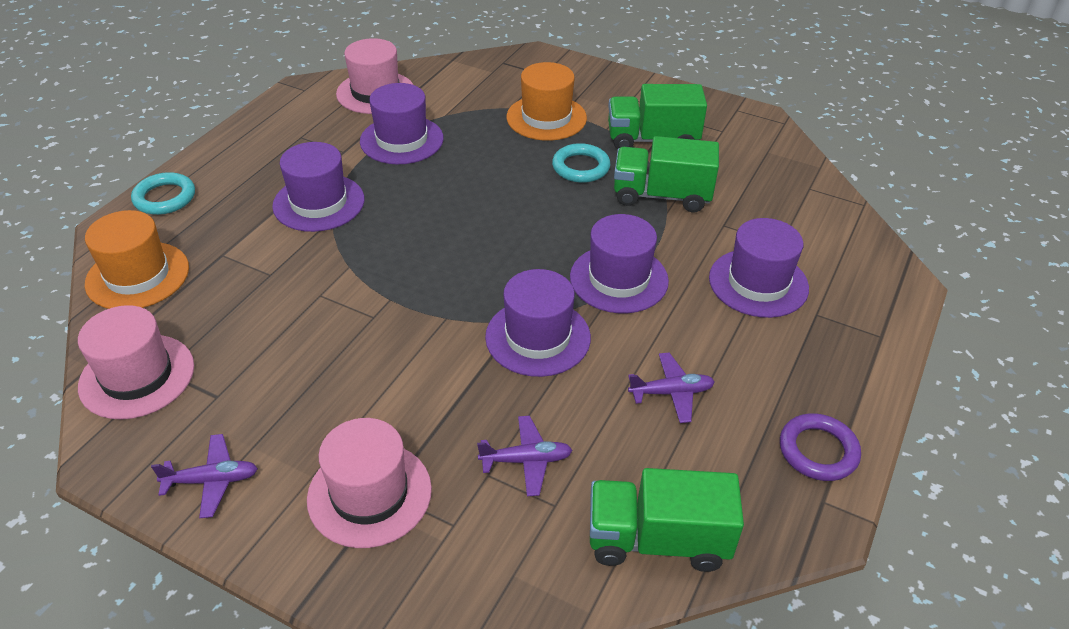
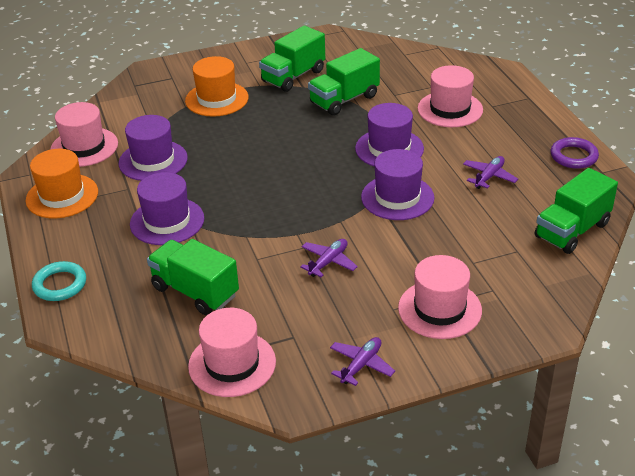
camera: 45 degrees left, 5 degrees down
orange hat [85,210,189,309] -> orange hat moved to [26,149,98,218]
purple plane [477,416,572,496] -> purple plane moved to [300,239,358,277]
turquoise ring [552,143,610,183] -> none
purple hat [709,218,809,318] -> pink hat [418,65,483,127]
none -> green truck [147,239,239,315]

